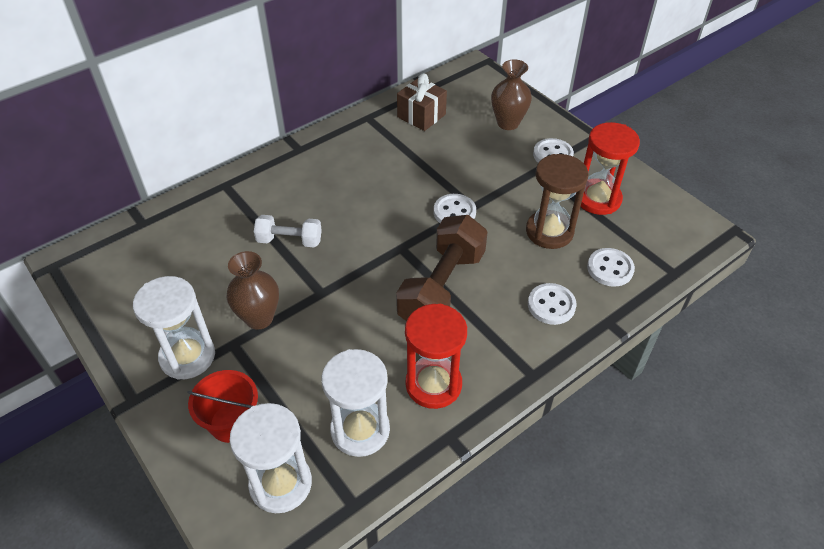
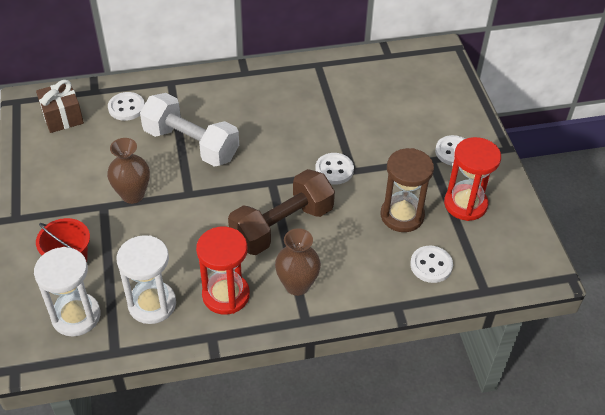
camera: 25 degrees right, 0 degrees up
white hourglass [133,276,215,380] -> none
white dumbbell [254,215,322,247] -> white dumbbell [140,93,239,167], size x1.81
brown gift [397,73,447,131] -> brown gift moved to [36,80,84,133]
brown vase [491,59,532,130] -> brown vase moved to [275,228,321,296]
white button [528,283,577,325] -> white button moved to [108,92,145,121]

